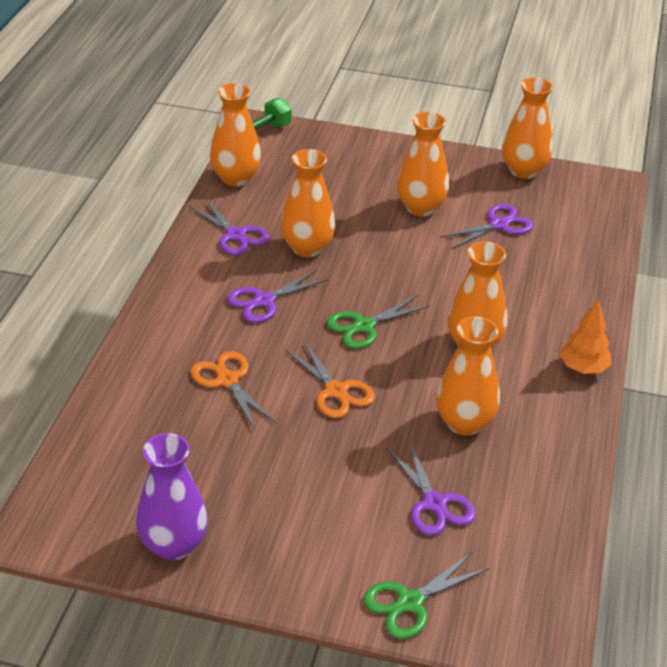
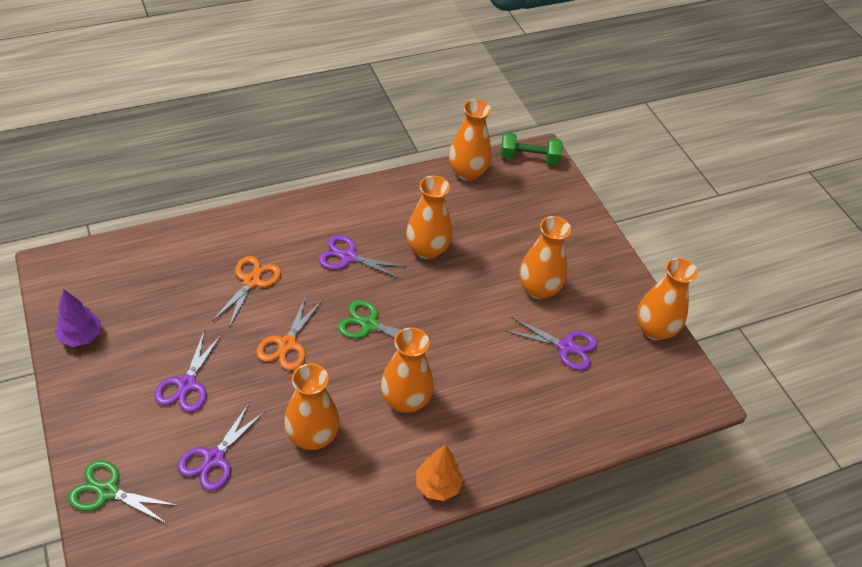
camera: 50 degrees right, 10 degrees up
purple vase [136,433,208,560] -> purple tree [55,289,101,347]
purple scissors [189,198,270,255] -> purple scissors moved to [154,331,222,412]

